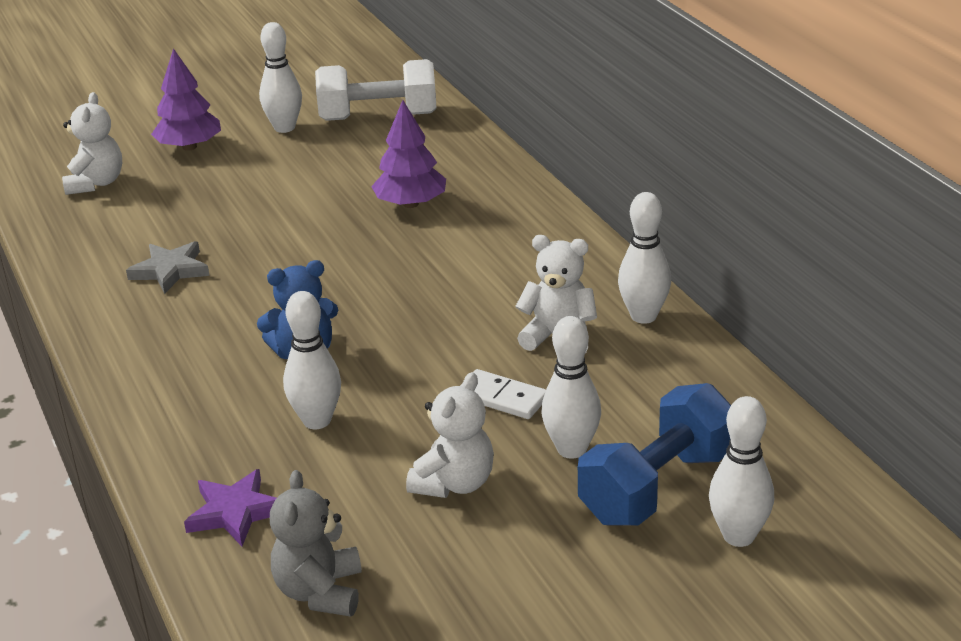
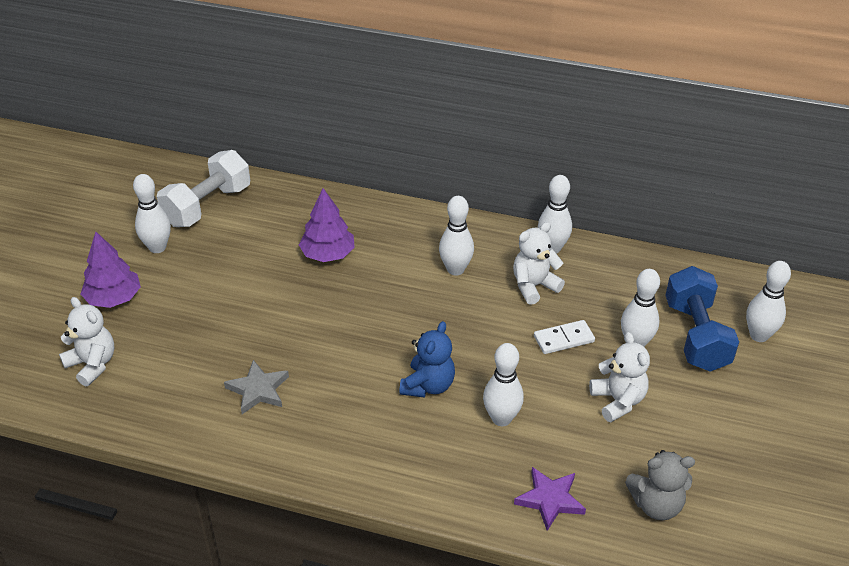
camera: 50 degrees left, 10 degrees up
grey teddy bear [270,470,362,617] -> grey teddy bear turned 45 degrees counterclockwise [625,450,695,520]
none -> white bowling pin [439,196,474,276]

